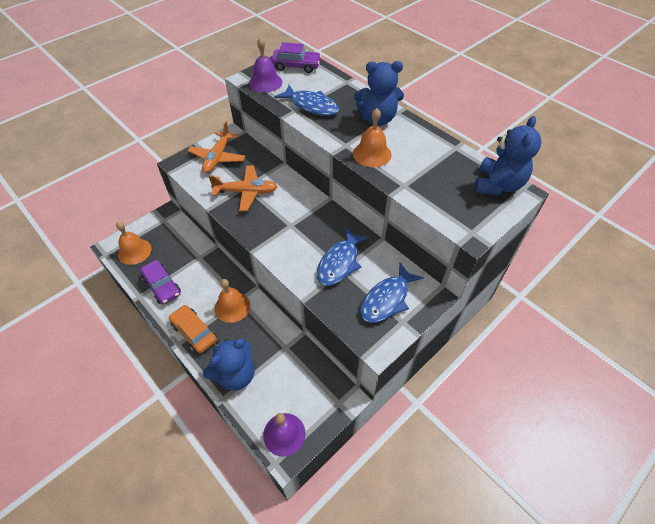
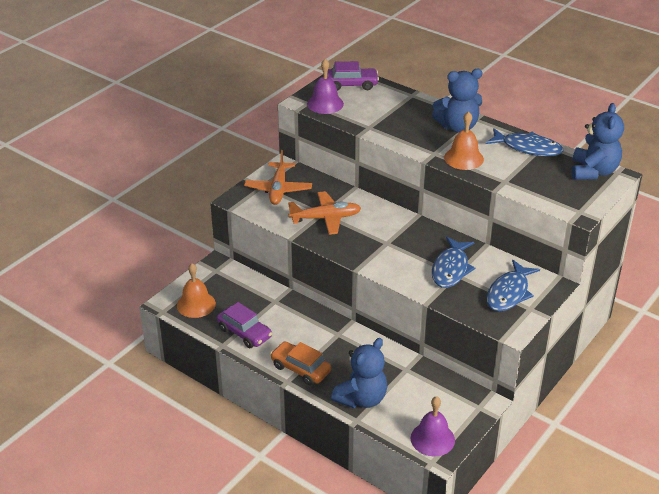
camera: 10 degrees left, 15 degrees down
orange bell [215,279,250,323] -> none
blue fish [274,85,339,116] -> blue fish moved to [485,128,563,156]

